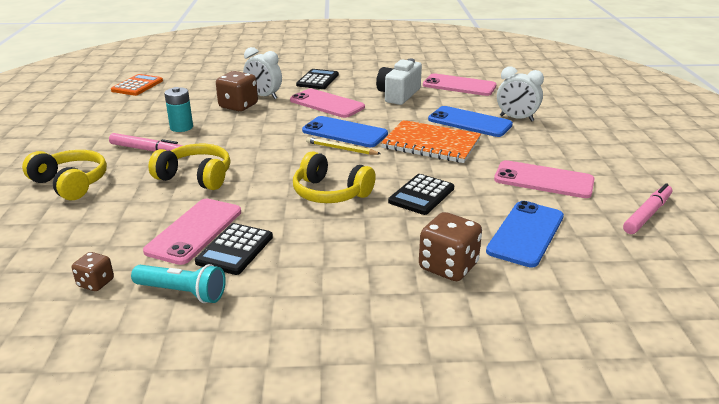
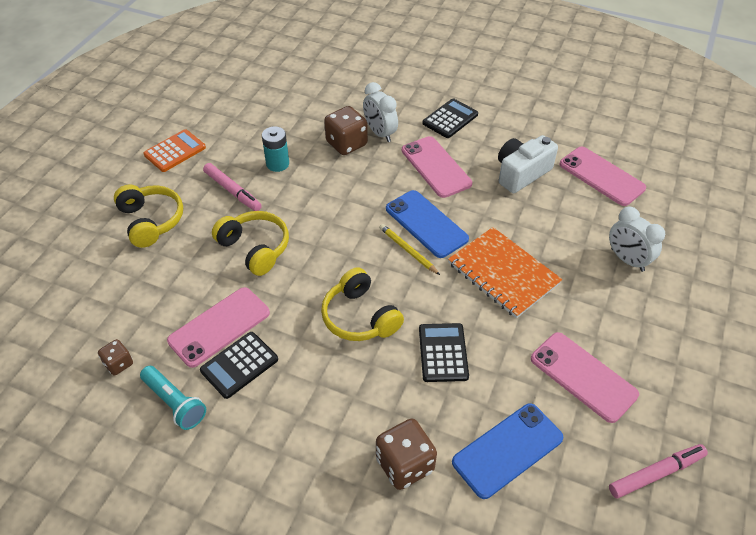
camera: 25 degrees right, 20 degrees up
orange calculator [111,74,163,96] -> orange calculator moved to [143,129,206,172]
black calculator [388,174,454,215] -> black calculator turned 120 degrees clockwise [419,323,469,382]
blue phone [428,106,513,137] -> none

